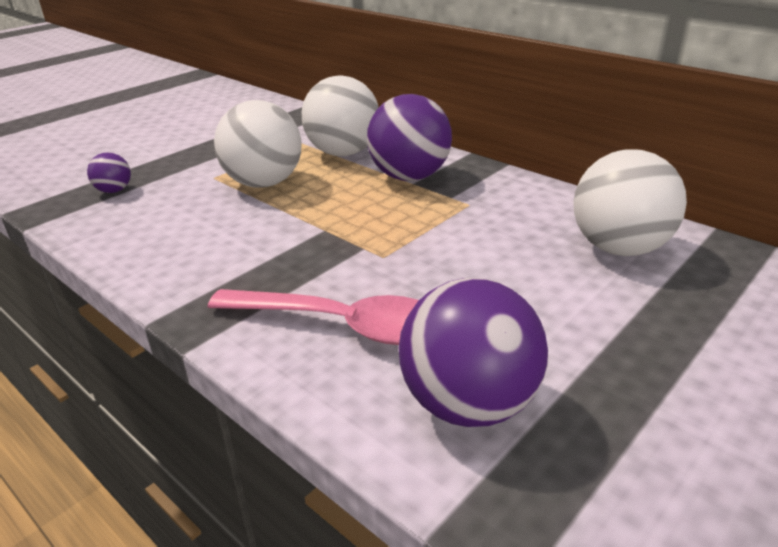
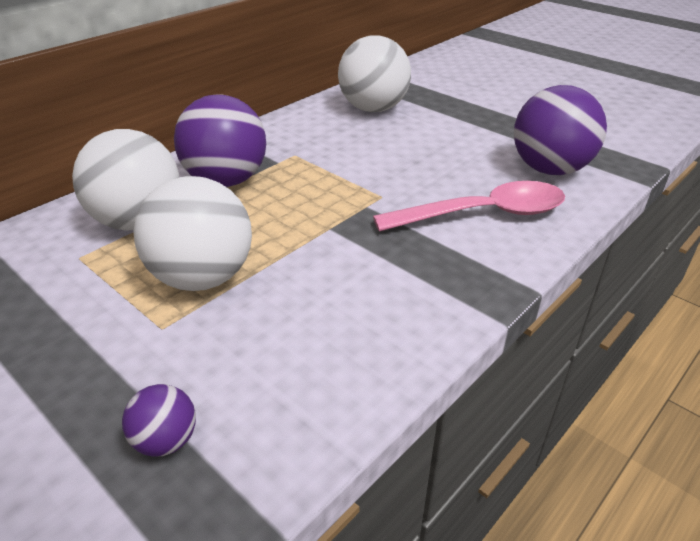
camera: 90 degrees left, 5 degrees up
pink spoon [208,289,419,345] -> pink spoon turned 60 degrees clockwise [373,181,565,232]

